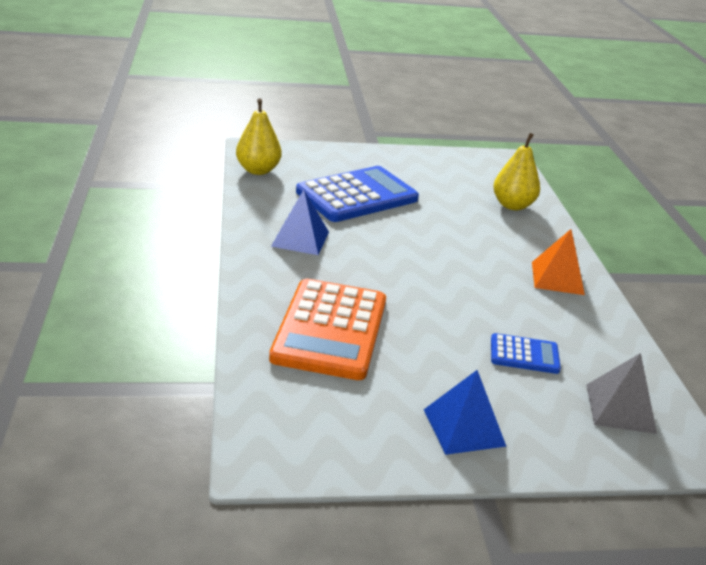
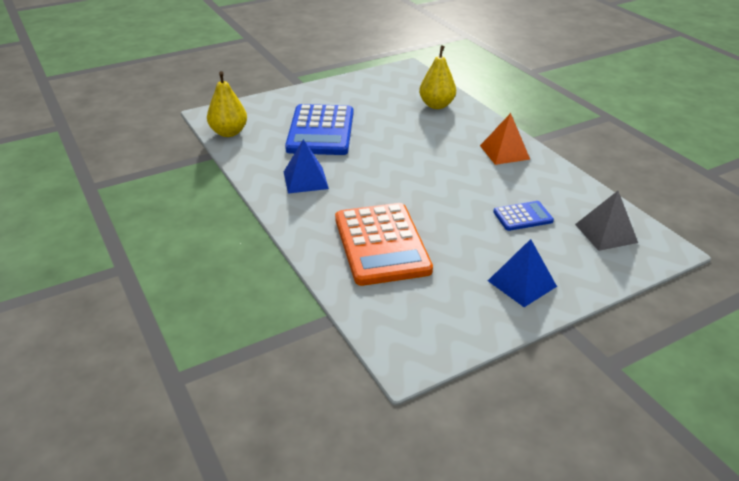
camera: 20 degrees left, 5 degrees up
blue calculator [296,166,419,222] -> blue calculator turned 150 degrees clockwise [285,104,353,155]

